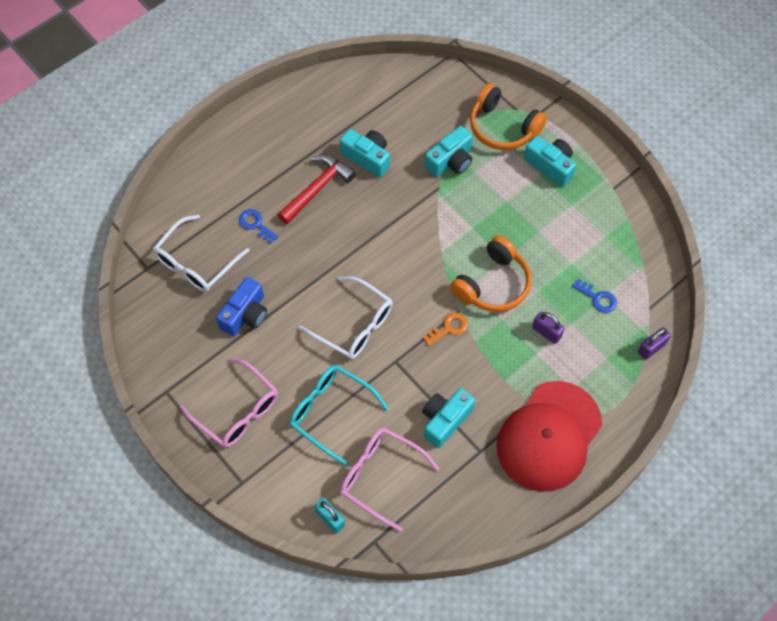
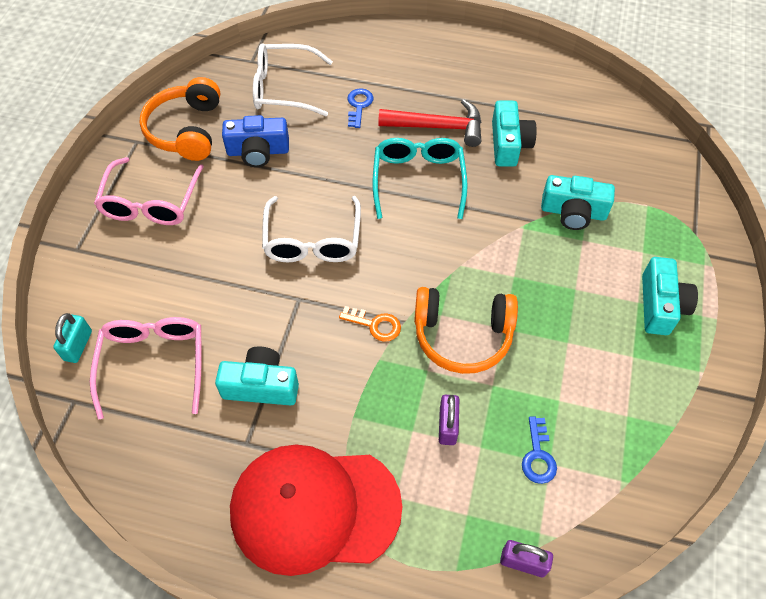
camera: 55 degrees right, 5 degrees down
turquoise glasses [289,365,389,466] -> turquoise glasses moved to [372,138,468,219]
orange headphones [470,83,547,150] -> orange headphones moved to [140,77,220,161]

